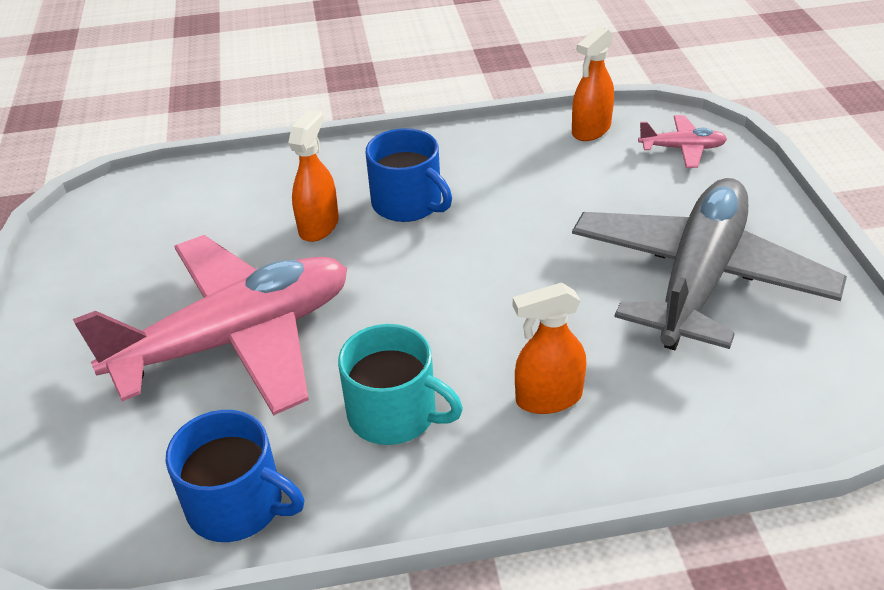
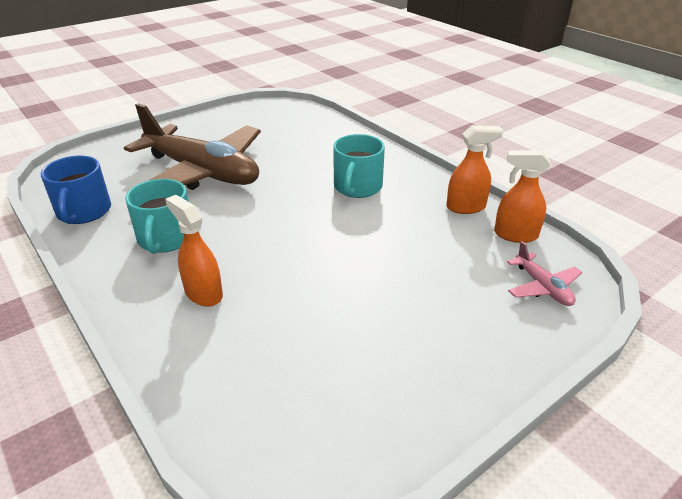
camera: 60 degrees right, 5 degrees down
pink plane [73,235,348,416] -> brown plane [124,103,261,190]
orange spray bottle [288,109,339,242] -> orange spray bottle moved to [446,125,503,214]
blue mug [366,128,452,222] -> turquoise mug [333,134,385,198]
grey plane [572,178,847,350] -> none

